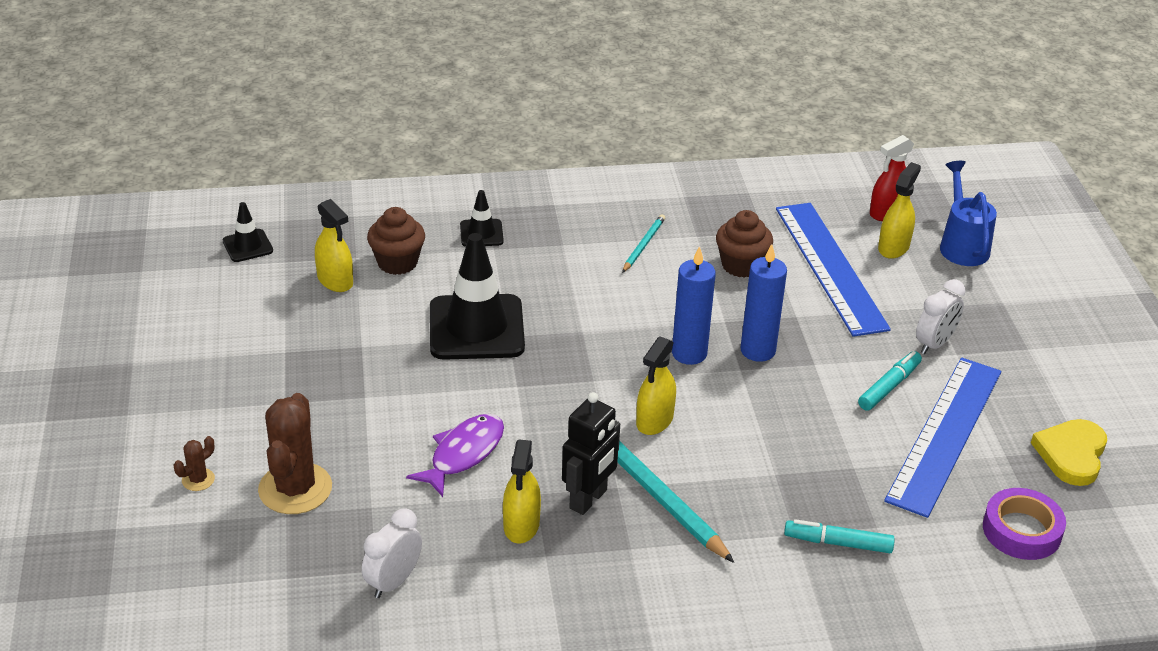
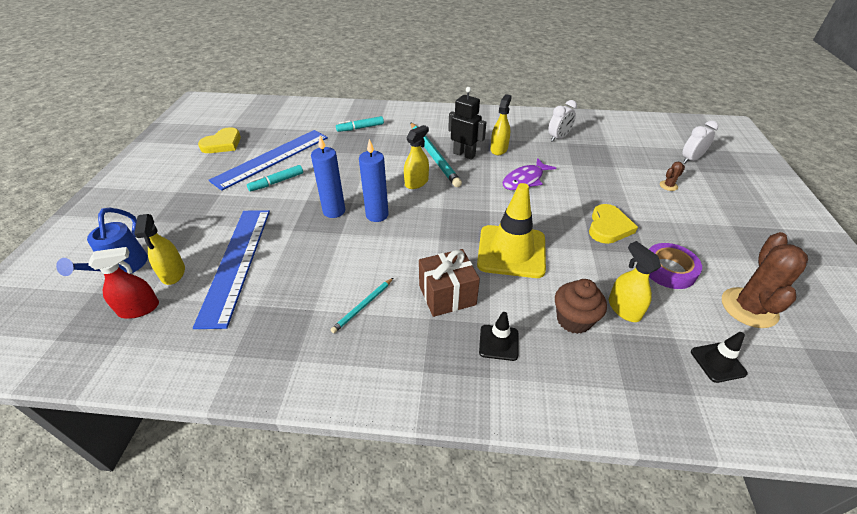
camera: 165 degrees left, 5 degrees up
brown cactus [258,393,332,514] -> brown cactus moved to [722,232,808,328]
black traffic cone [430,233,525,360] -> yellow traffic cone [477,183,546,278]
black robot [562,392,620,515] -> black robot turned 75 degrees clockwise [448,87,486,160]
brown cupcake [716,210,773,277] -> none
turquoise marker [784,519,895,553] -> turquoise marker turned 135 degrees clockwise [336,116,384,132]
yellow spray bottle [878,162,921,259] -> yellow spray bottle turned 60 degrees counterclockwise [134,214,185,285]
white clock [916,279,965,354] -> white clock moved to [682,121,718,163]
purple tape [983,488,1066,560] -> purple tape moved to [649,243,702,289]
none -> brown gift [419,249,480,317]
none -> yellow heart [589,204,638,244]

